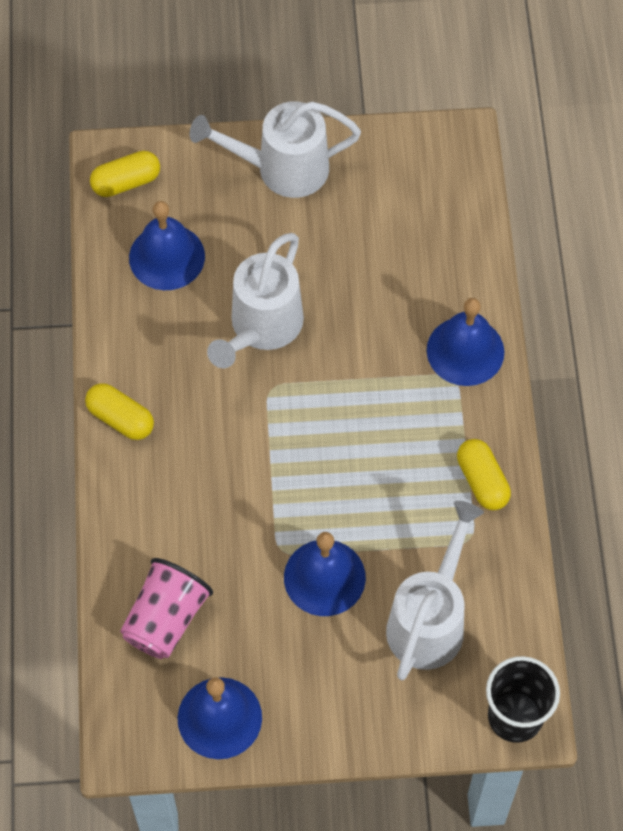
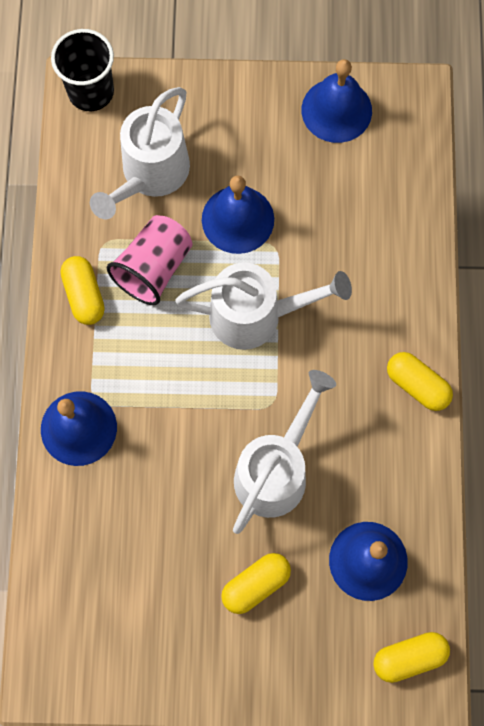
camera: 175 degrees left, 10 degrees up
pink cup [120,558,213,659] -> pink cup moved to [107,215,193,305]
white watering can [190,101,361,198] -> white watering can moved to [175,262,352,350]
none -> yellow capsule [221,553,291,614]

